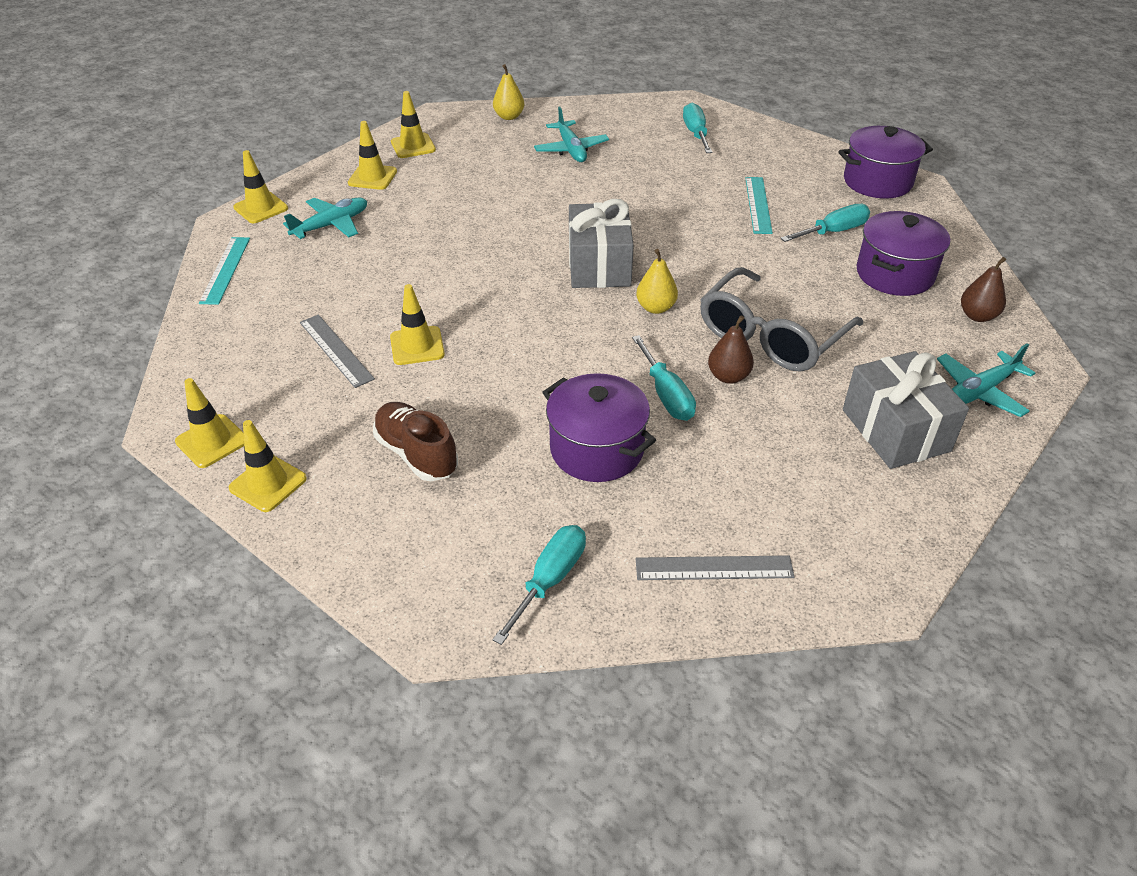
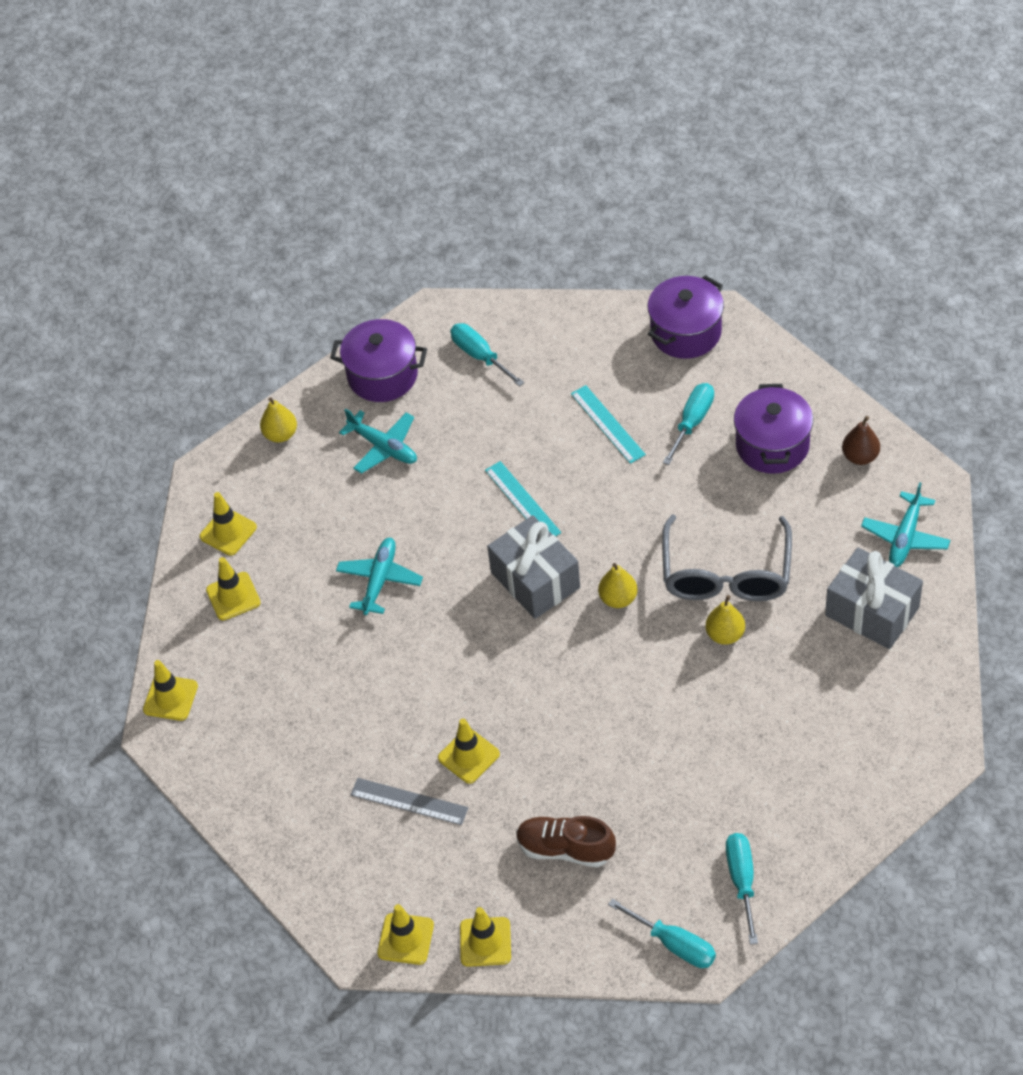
camera: 30 degrees left, 10 degrees up
turquoise ruler [199,237,250,305] -> turquoise ruler moved to [485,461,561,536]
turquoise plane [283,197,367,239] -> turquoise plane moved to [336,538,423,615]
purple pot [542,373,656,482] -> purple pot moved to [330,319,427,402]
turquoise screwdriver [632,335,696,421] -> turquoise screwdriver moved to [608,899,716,968]
grey ruler [636,555,795,580] -> none
brown pear [708,315,754,384] -> yellow pear [705,595,745,645]

